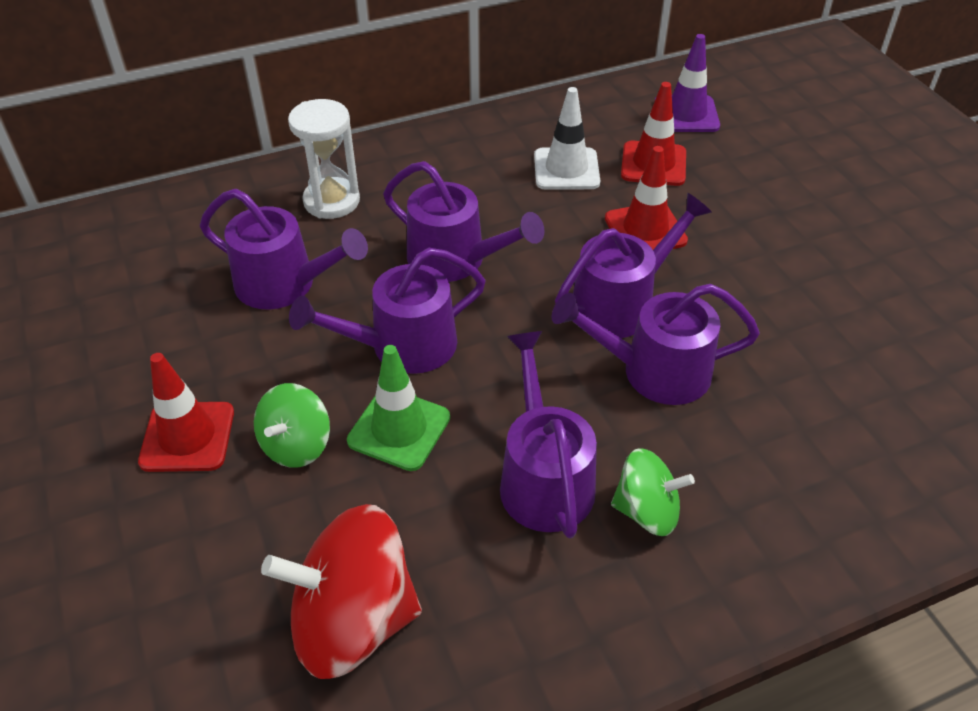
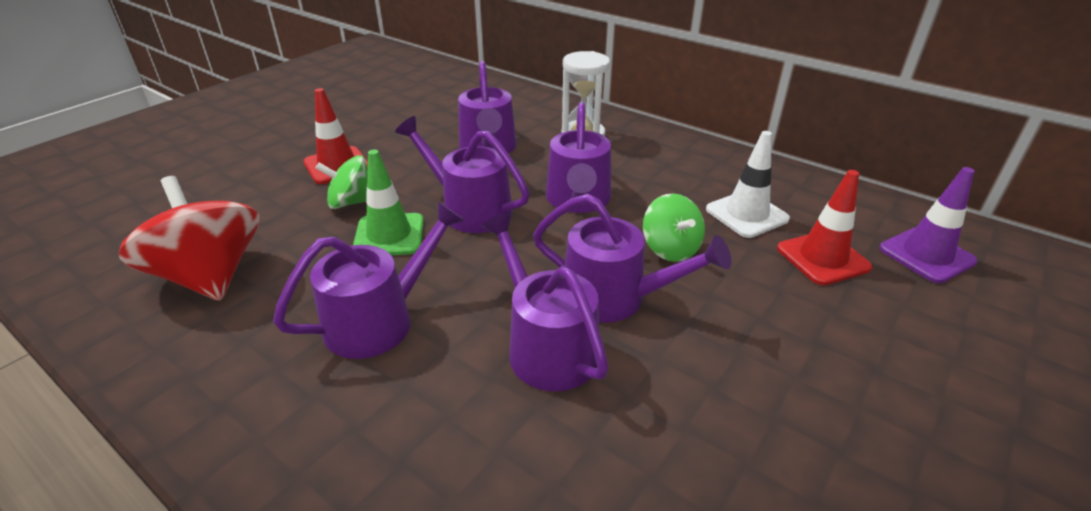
camera: 60 degrees right, 10 degrees down
red traffic cone [605,146,688,250] -> none
green spinning top [611,448,695,536] -> green spinning top moved to [643,194,705,262]

